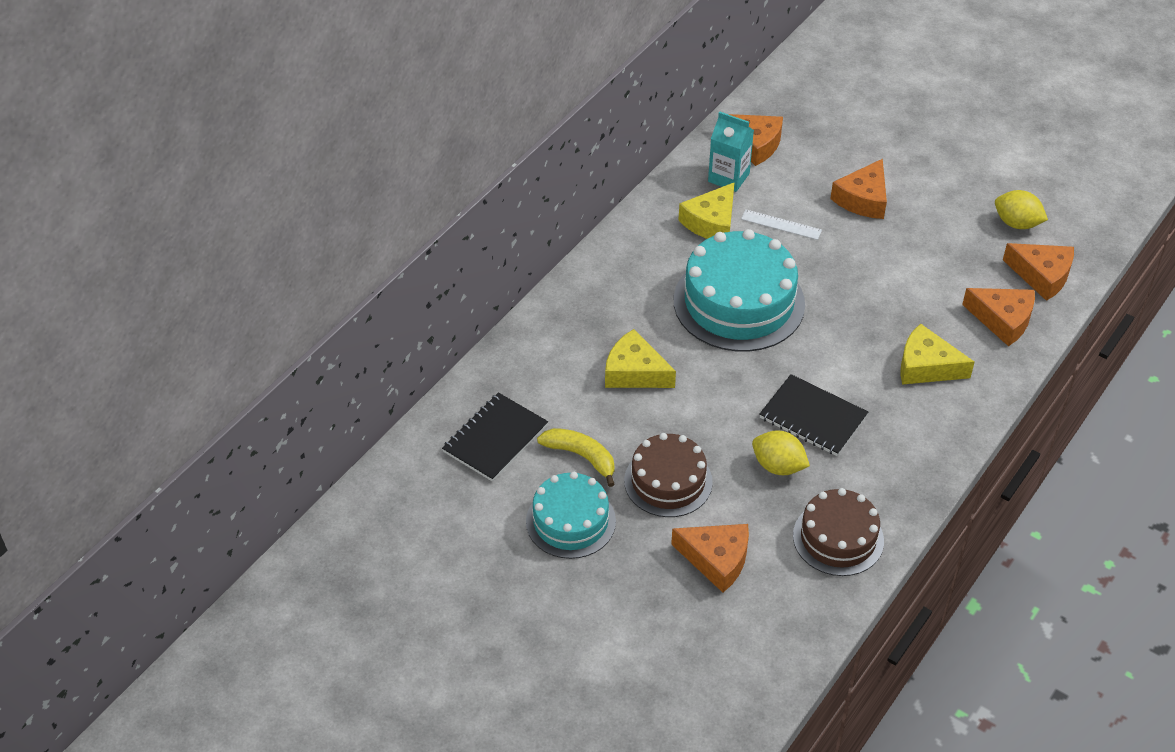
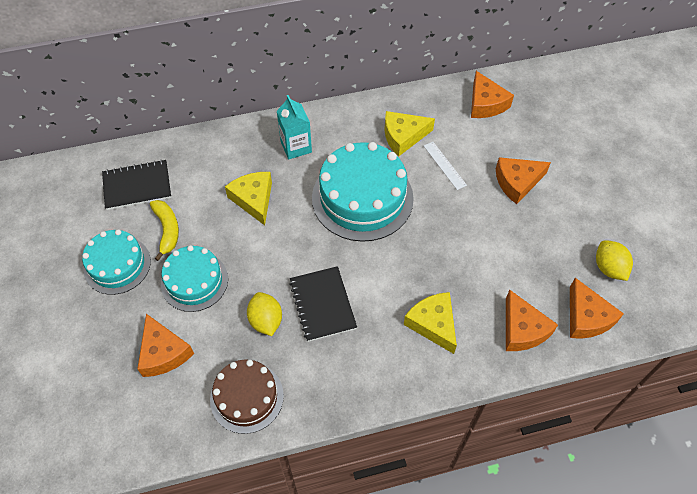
camera: 40 degrees right, 10 degrees up
brown cake [624,433,713,517] -> turquoise cake [161,245,228,312]
turquoise carton [708,112,754,192] -> turquoise carton moved to [277,95,312,159]

